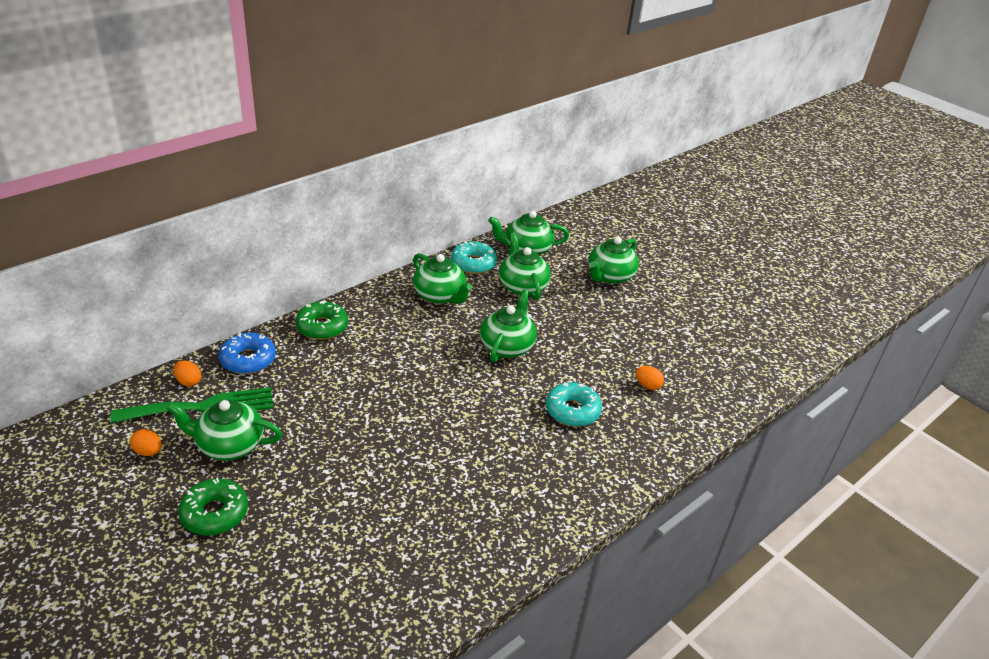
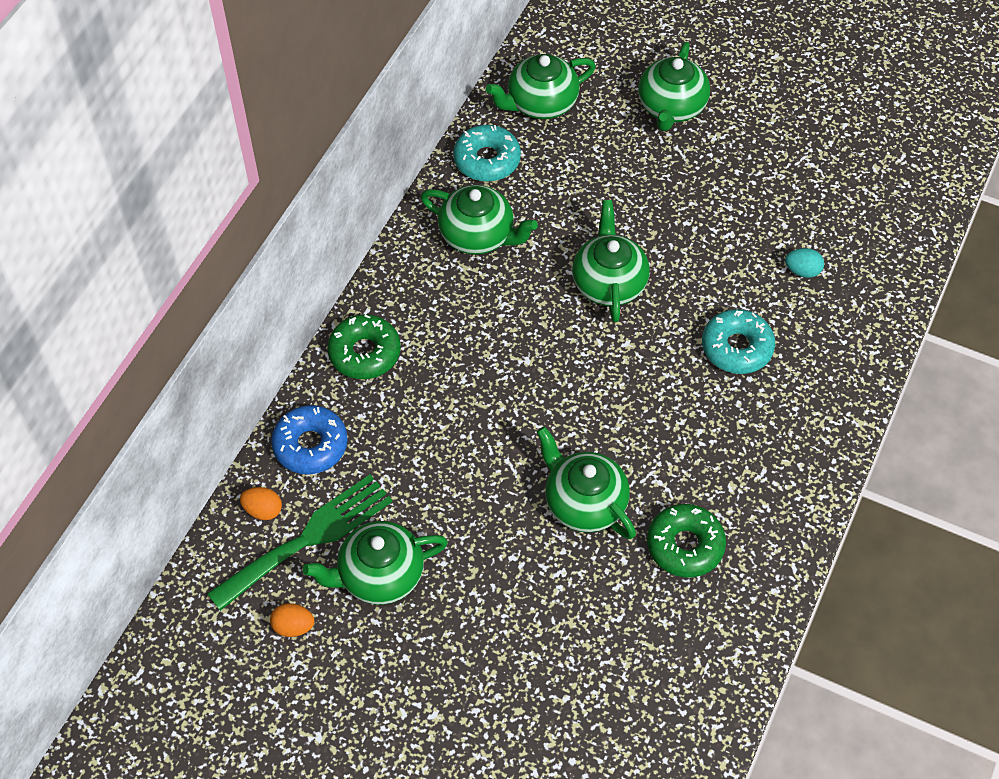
camera: 20 degrees left, 20 degrees up
green donut [178,478,248,536] -> green donut moved to [647,504,726,577]
green teapot [499,233,551,300] -> green teapot moved to [536,426,636,539]
orange egg [636,366,664,390] -> turquoise egg [785,248,824,278]

